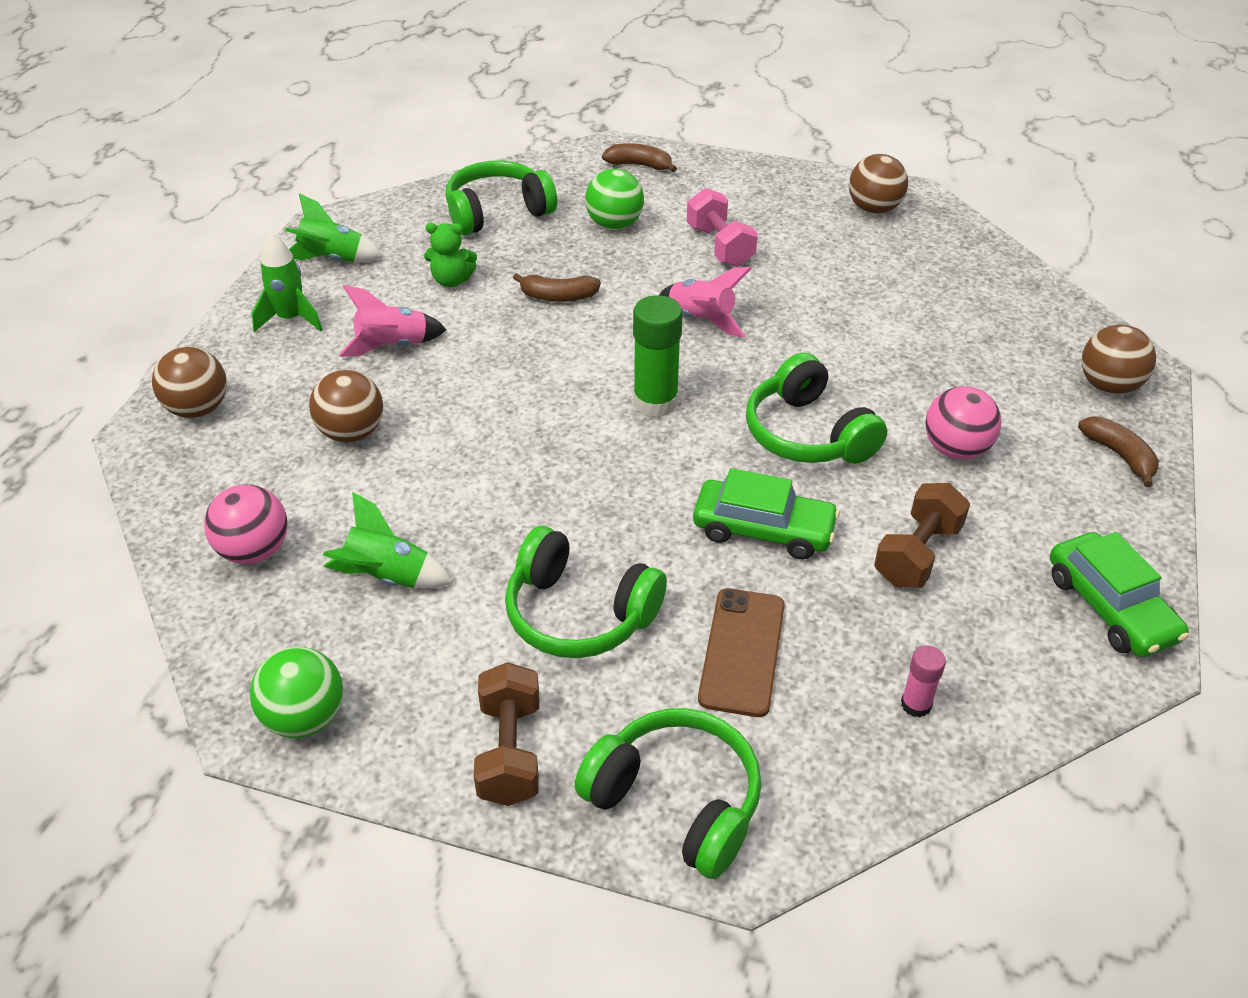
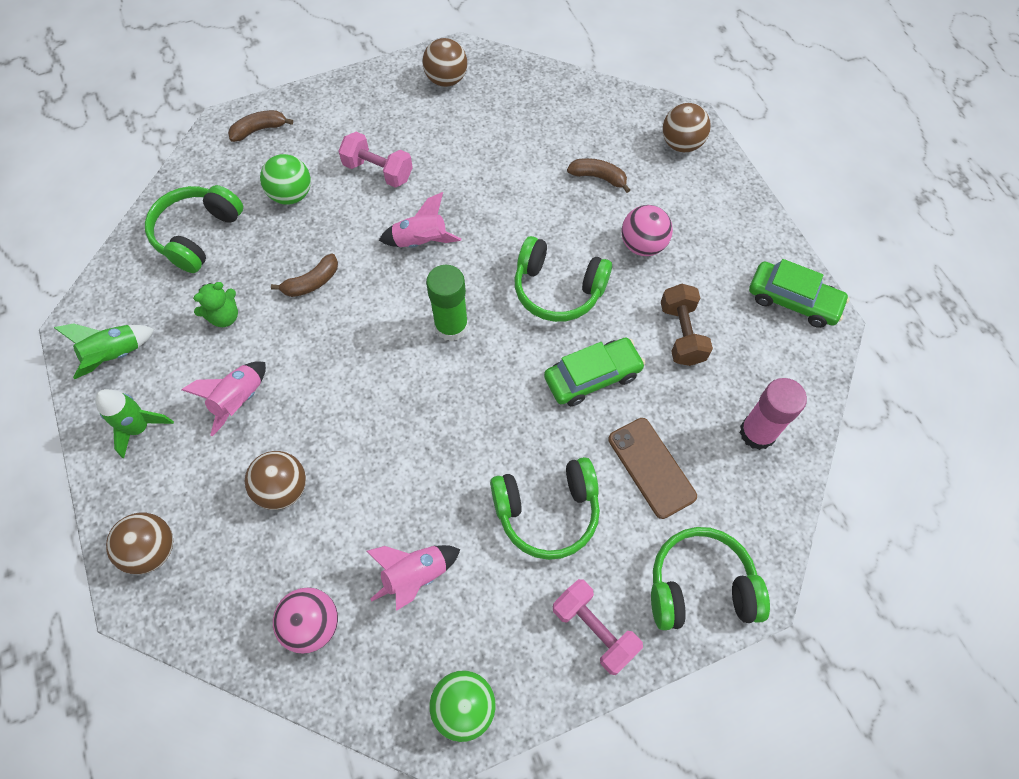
camera: 40 degrees left, 20 degrees up
green rocket [323,492,453,589] -> pink rocket [366,545,461,611]
brown dumbbell [474,662,539,806] -> pink dumbbell [553,579,643,675]
pink glue stick [901,646,946,718] -> pink glue stick [739,378,807,450], size x1.88
brown banana [1078,416,1159,487] -> brown banana moved to [567,158,630,193]

